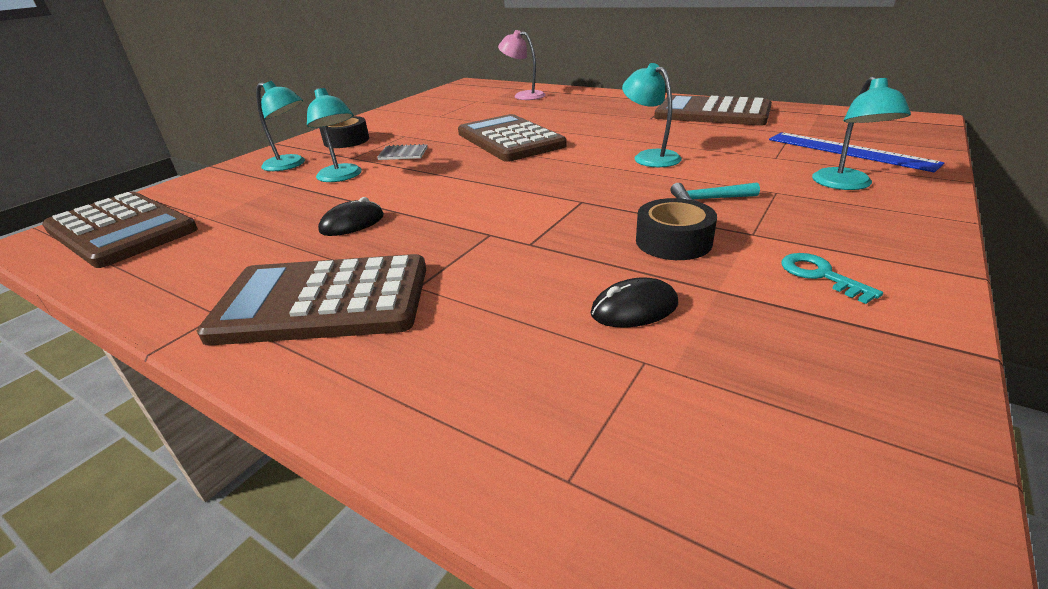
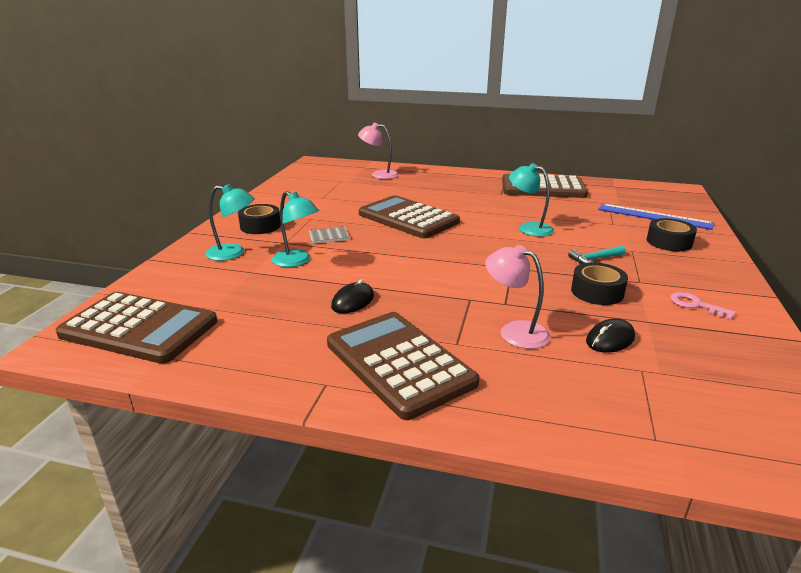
camera: 20 degrees left, 5 degrees down
brown calculator [197,254,426,346] -> brown calculator turned 75 degrees clockwise [327,312,479,420]
turquoise key [781,253,883,304] -> pink key [670,292,736,320]
turquoise lamp [812,76,911,190] -> black tape [647,218,697,251]
none -> pink lamp [485,245,550,349]

